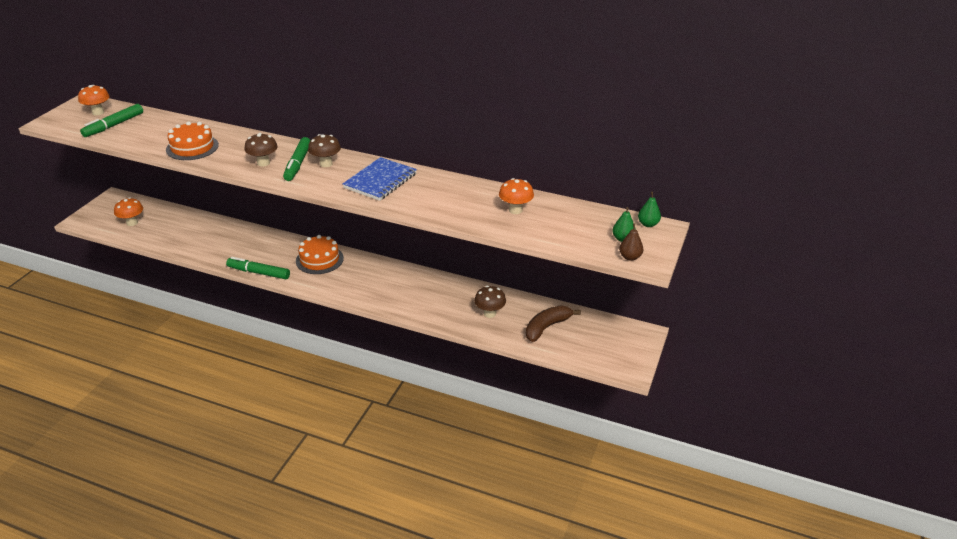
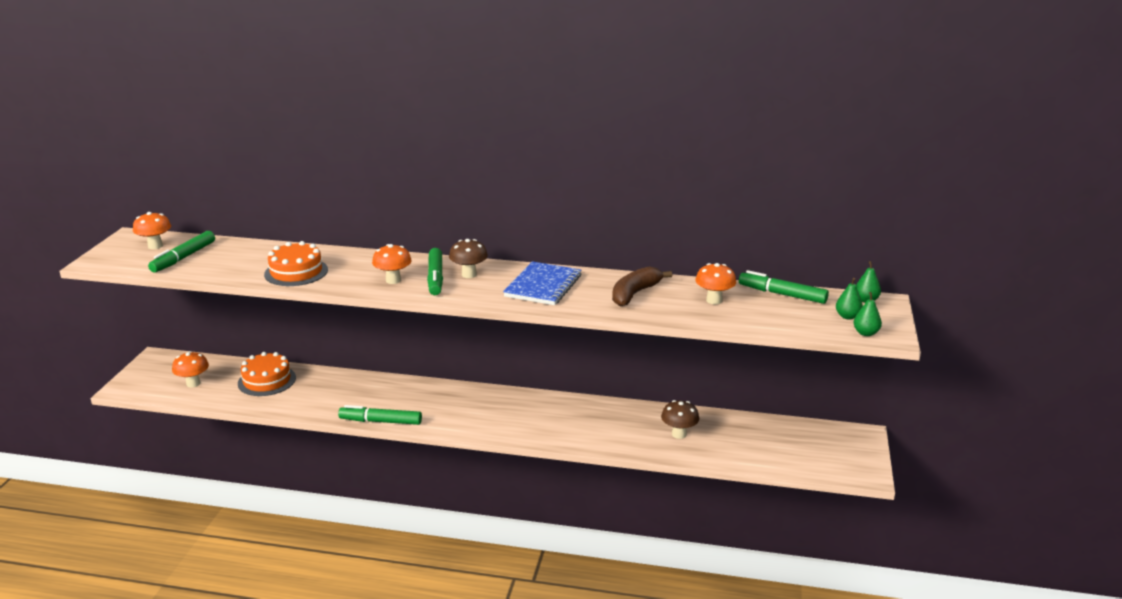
camera: 10 degrees left, 10 degrees down
brown mushroom [244,133,278,167] -> orange mushroom [372,244,412,284]
orange cake [296,235,344,274] -> orange cake moved to [238,352,296,396]
brown banana [526,306,581,342] -> brown banana moved to [612,266,672,307]
brown pear [619,223,643,261] -> green pear [853,292,882,336]
none -> green marker [739,270,829,304]

